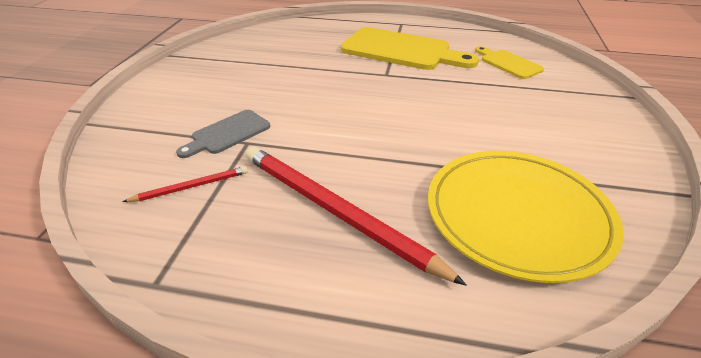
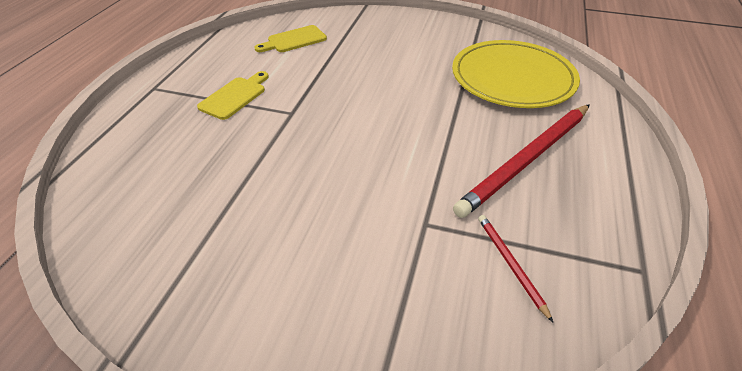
camera: 85 degrees left, 5 degrees up
grey cutting board [176,110,270,158] -> none
yellow cutting board [341,27,479,70] -> yellow cutting board [197,71,269,120], size x0.52

